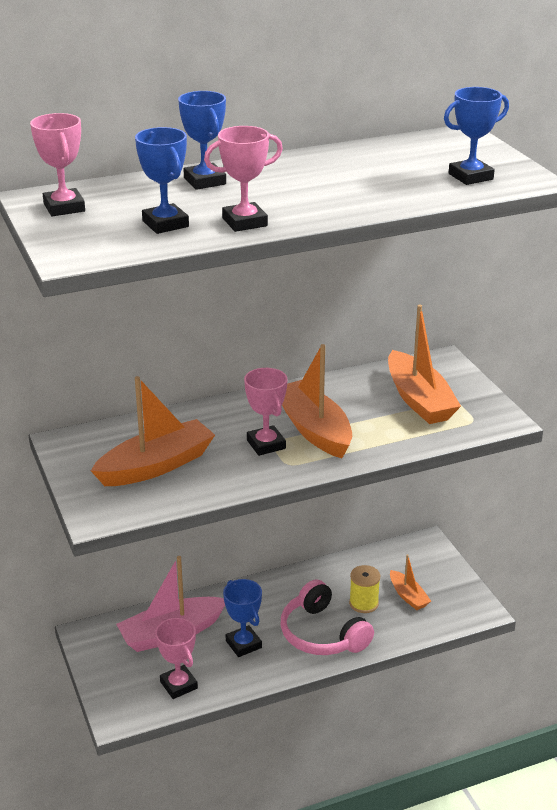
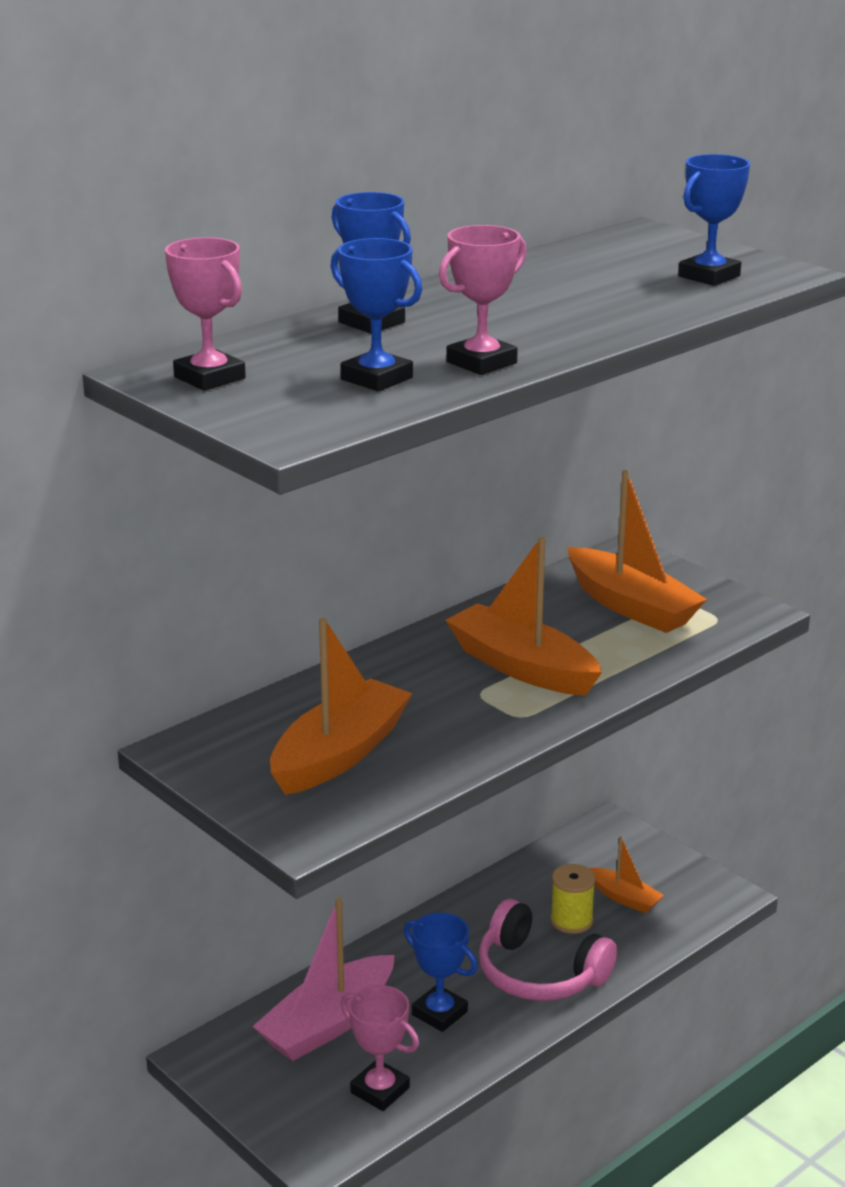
camera: 20 degrees left, 5 degrees down
pink trophy [244,368,288,456] -> none

